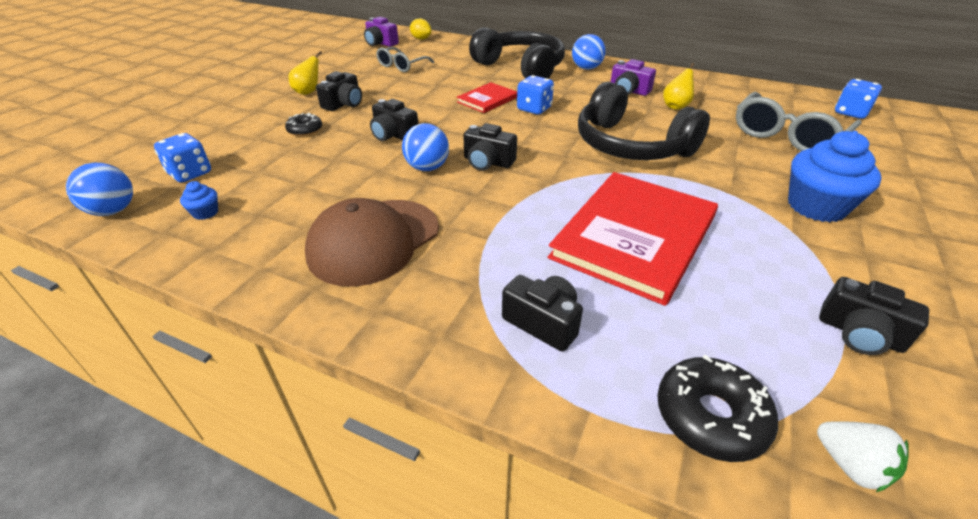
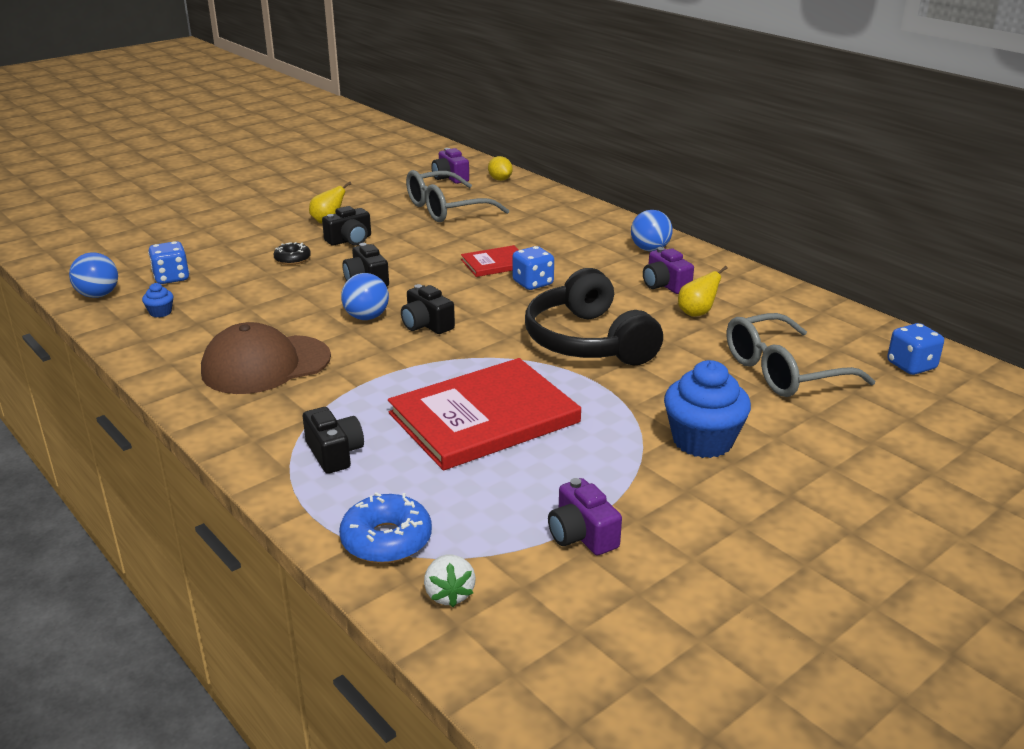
camera: 25 degrees right, 10 degrees down
grey glasses [376,47,435,72] -> grey glasses [406,170,509,222], size x1.66
black headphones [469,27,565,79] -> none
black donut [657,355,778,462] -> blue donut [339,492,432,563]
black camera [819,277,929,355] -> purple camera [548,478,622,555]

